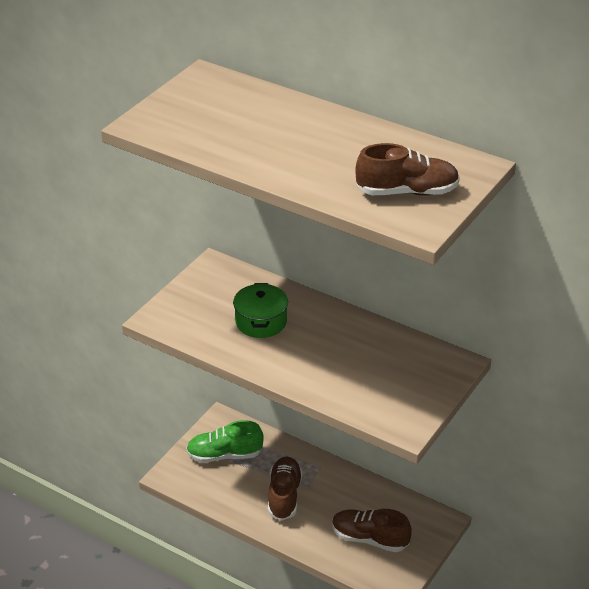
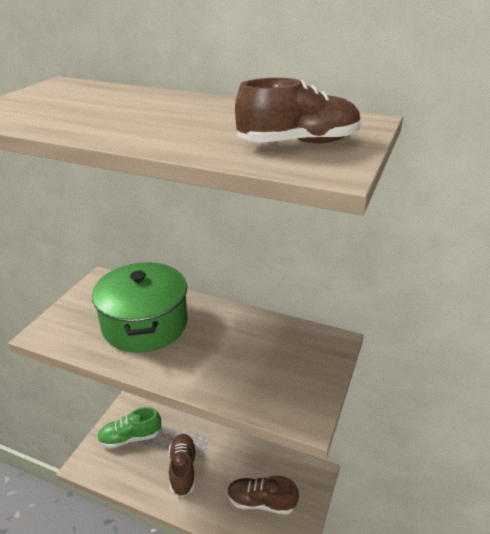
camera: 10 degrees left, 5 degrees down
green pot [233,283,288,338] -> green pot [92,262,187,353], size x1.75

